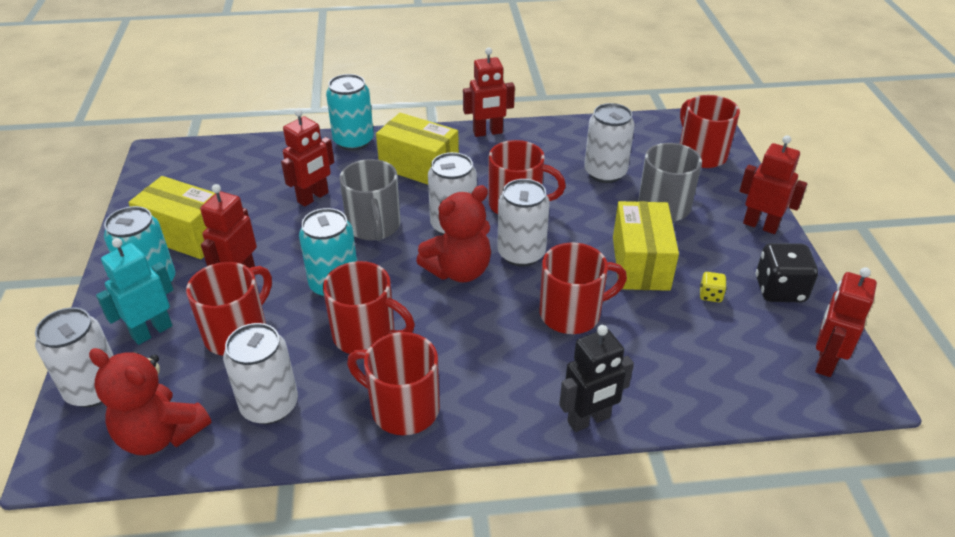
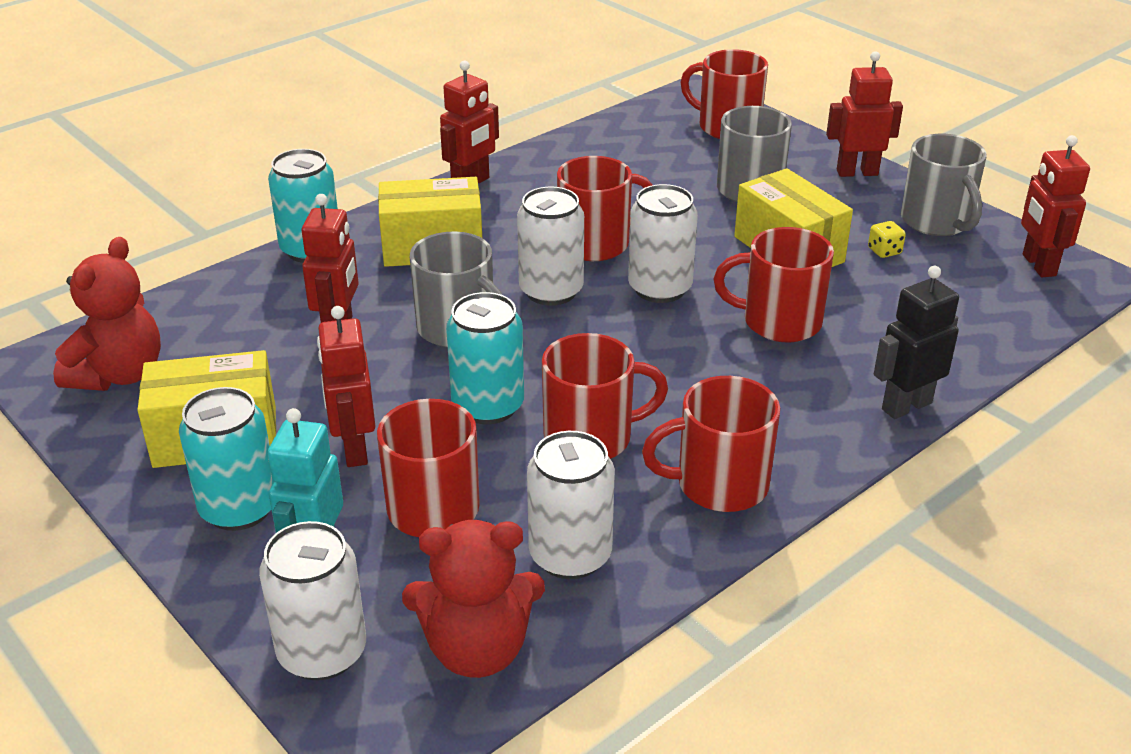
camera: 35 degrees left, 5 degrees down
red teddy bear [416,185,491,282] -> red teddy bear moved to [53,237,161,391]
red mug [540,242,627,334] -> red mug turned 120 degrees counterclockwise [714,227,834,342]
black robot [559,325,634,432] -> black robot turned 150 degrees counterclockwise [874,266,959,419]
white can [584,103,635,183] -> none
black dice [756,243,818,302] -> grey mug [901,134,987,236]

